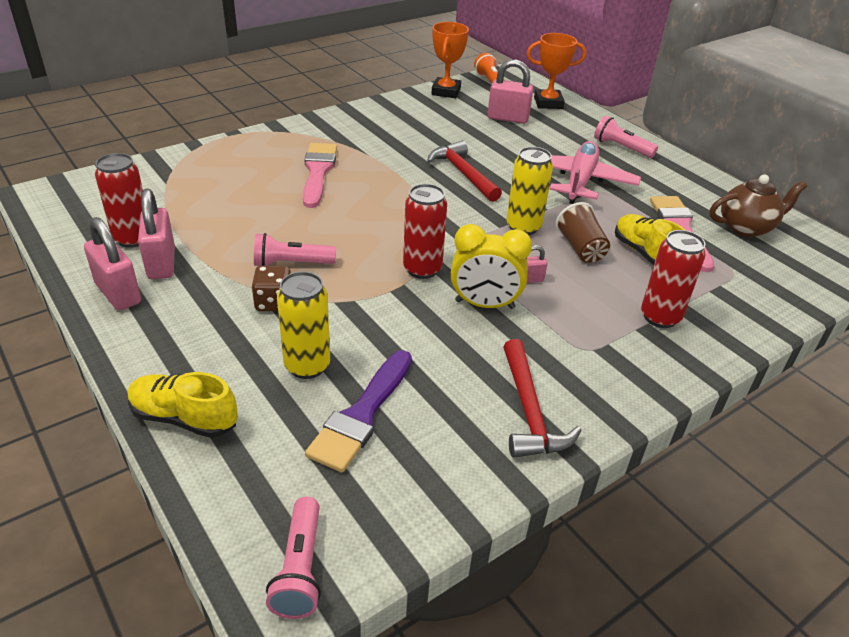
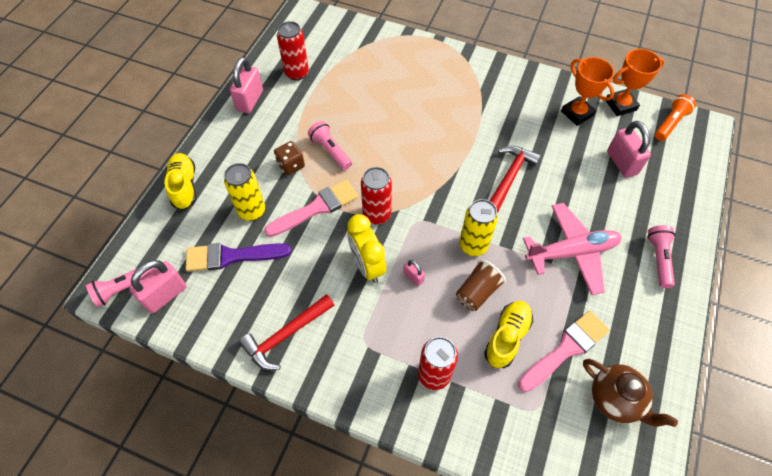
camera: 60 degrees right, 20 degrees up
pink padlock [138,189,175,279] -> pink padlock moved to [129,260,186,314]
pink brush [303,143,337,208] -> pink brush moved to [264,180,358,237]
orange trophy [527,33,586,109] -> orange trophy moved to [561,57,614,126]

